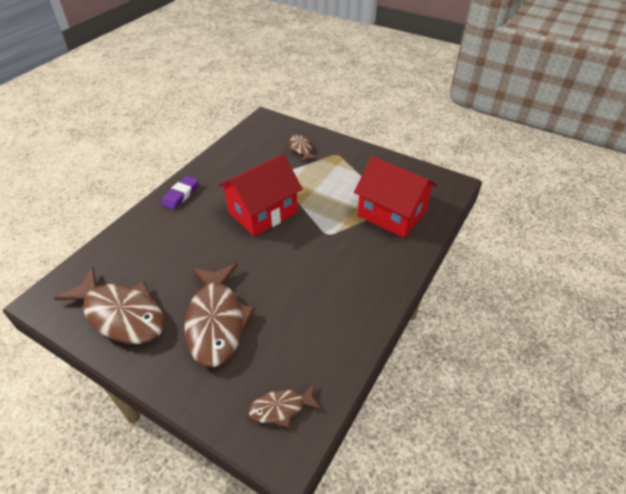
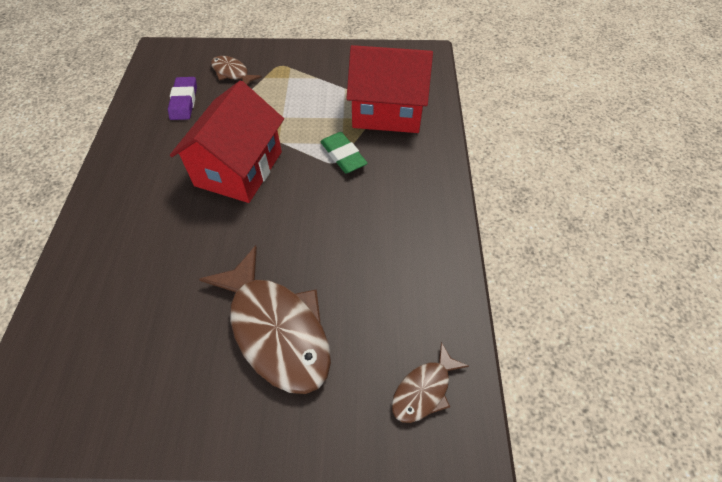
camera: 30 degrees left, 10 degrees up
brown fish [54,267,164,344] -> none
purple eraser [161,176,199,210] -> purple eraser moved to [168,77,197,120]
none -> green eraser [320,132,368,174]

